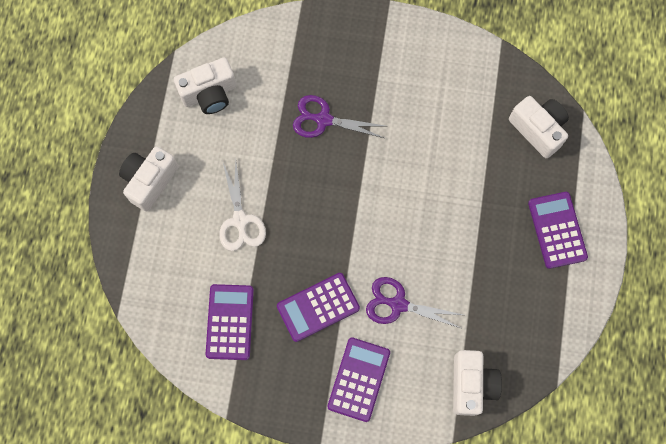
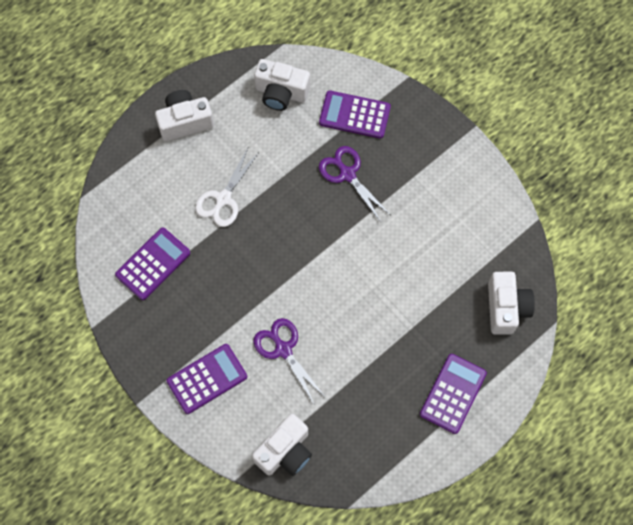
camera: 40 degrees right, 5 degrees down
purple calculator [277,273,360,342] -> purple calculator moved to [319,90,391,139]

